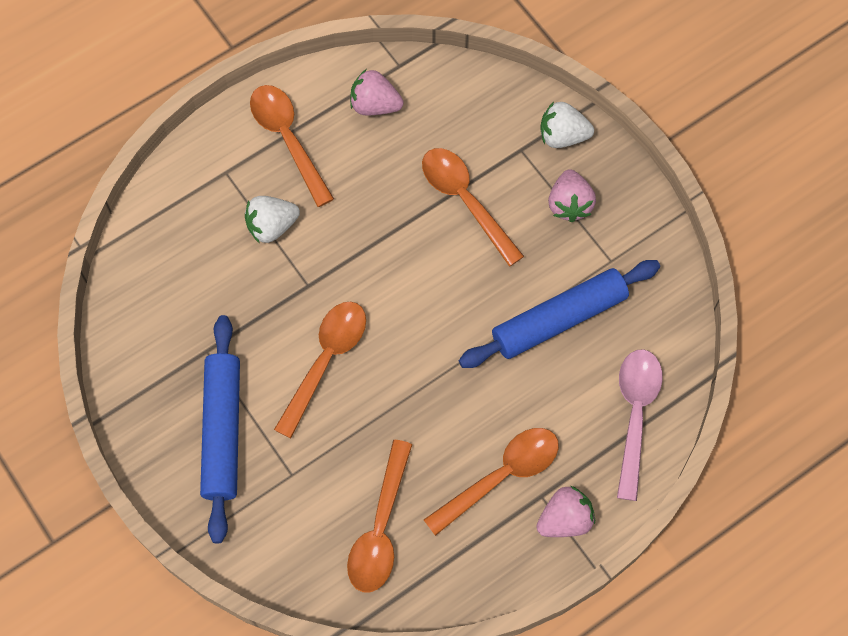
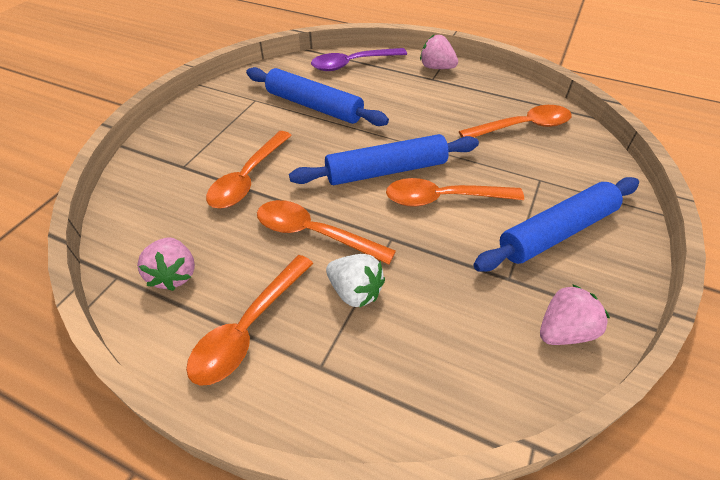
camera: 120 degrees left, 20 degrees down
orange spoon [424,428,559,536] -> orange spoon moved to [257,200,396,265]
white strawberry [540,102,594,148] -> none
pink strawberry [548,169,596,222] -> pink strawberry moved to [540,284,610,345]
pink spoon [617,349,663,501] -> purple spoon [311,48,407,71]
none -> blue rolling pin [289,134,479,185]

